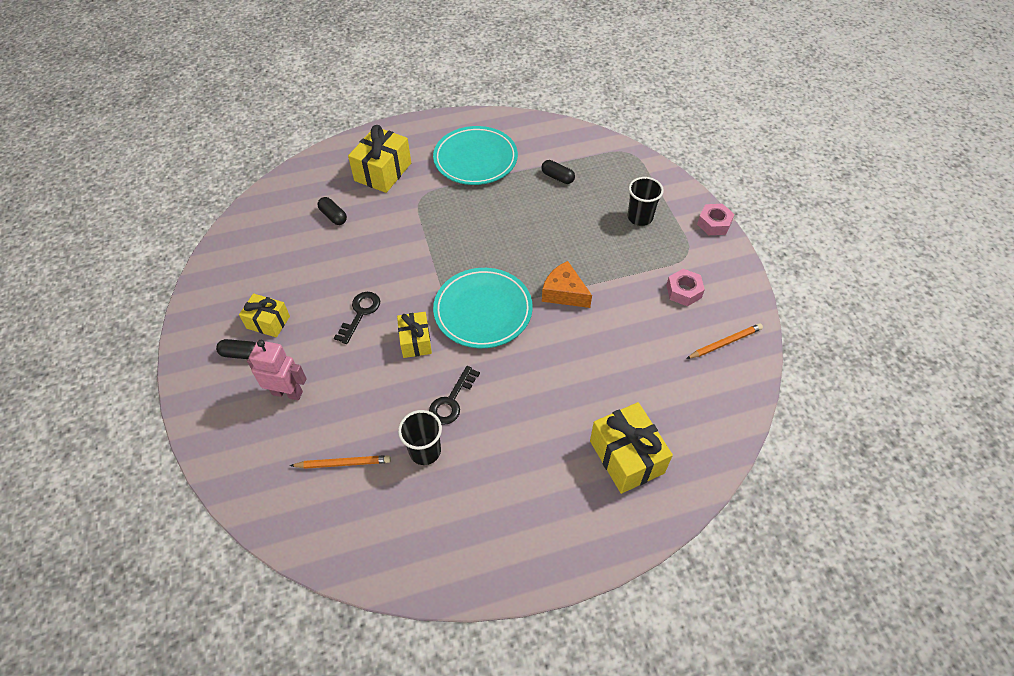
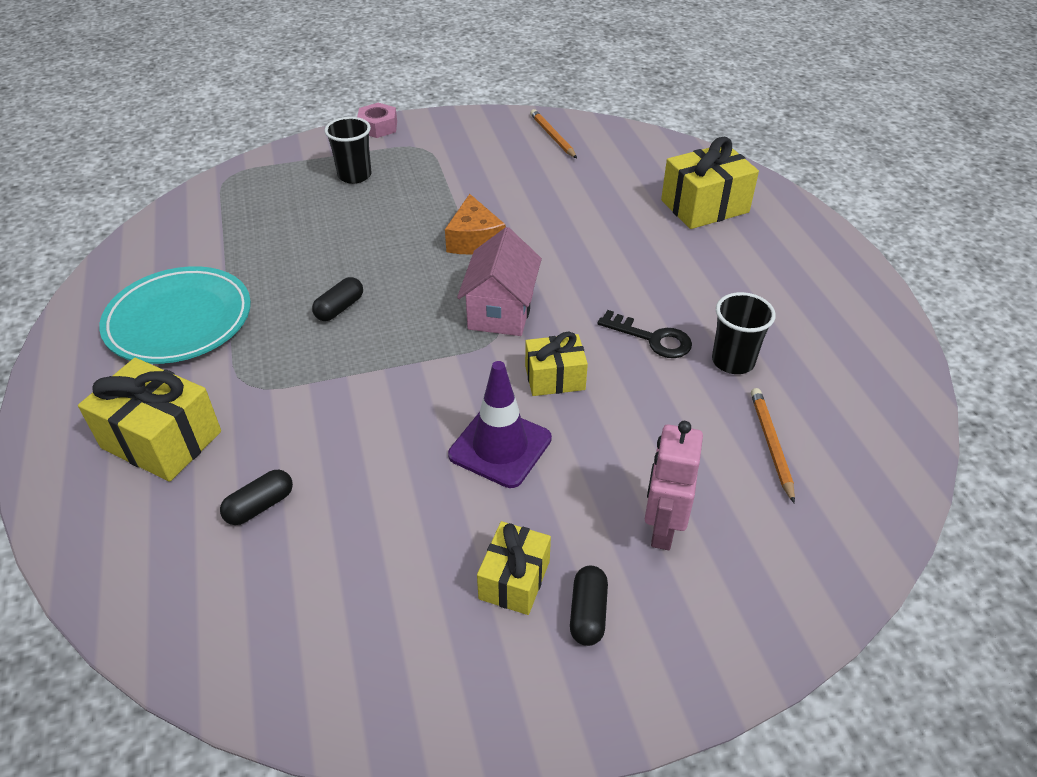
camera: 90 degrees left, 10 degrees down
black key [334,292,380,344] -> purple traffic cone [448,361,552,488]
turquoise plate [433,268,533,348] -> pink house [457,227,542,336]
black capsule [541,160,575,184] -> black capsule moved to [312,277,363,321]
orange cheese [542,261,592,308] -> orange cheese turned 45 degrees counterclockwise [445,194,506,255]
pink nut [666,269,705,306] -> none

